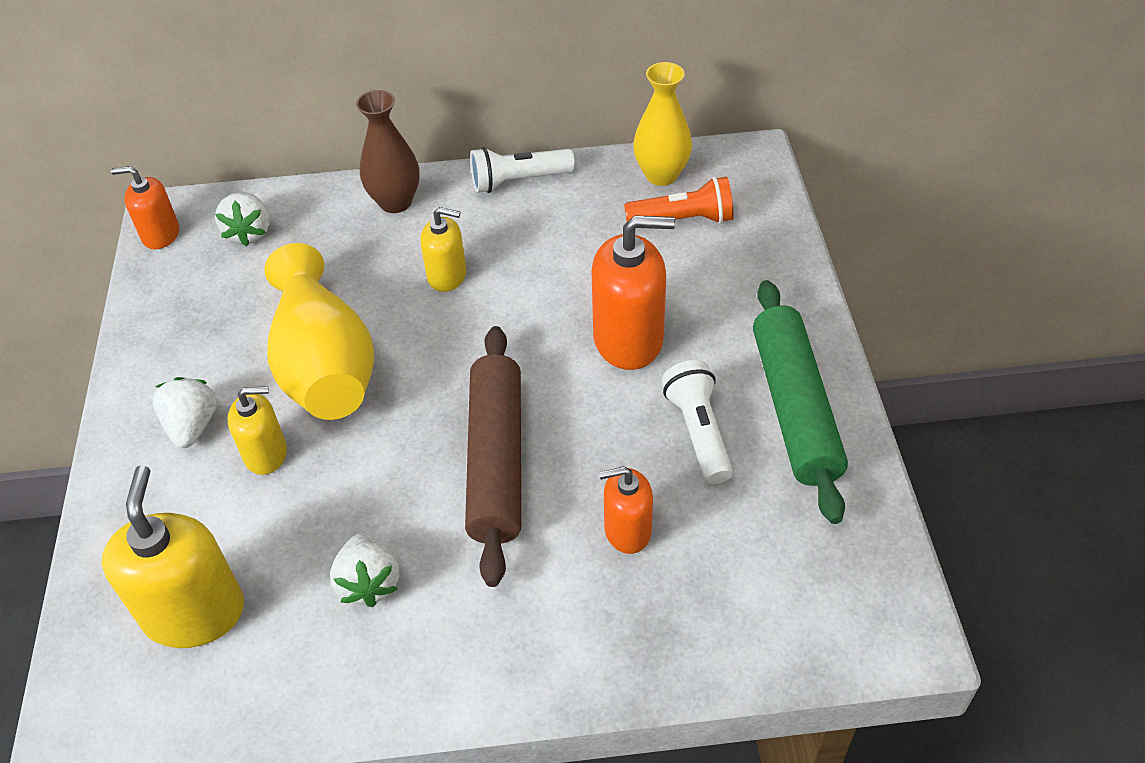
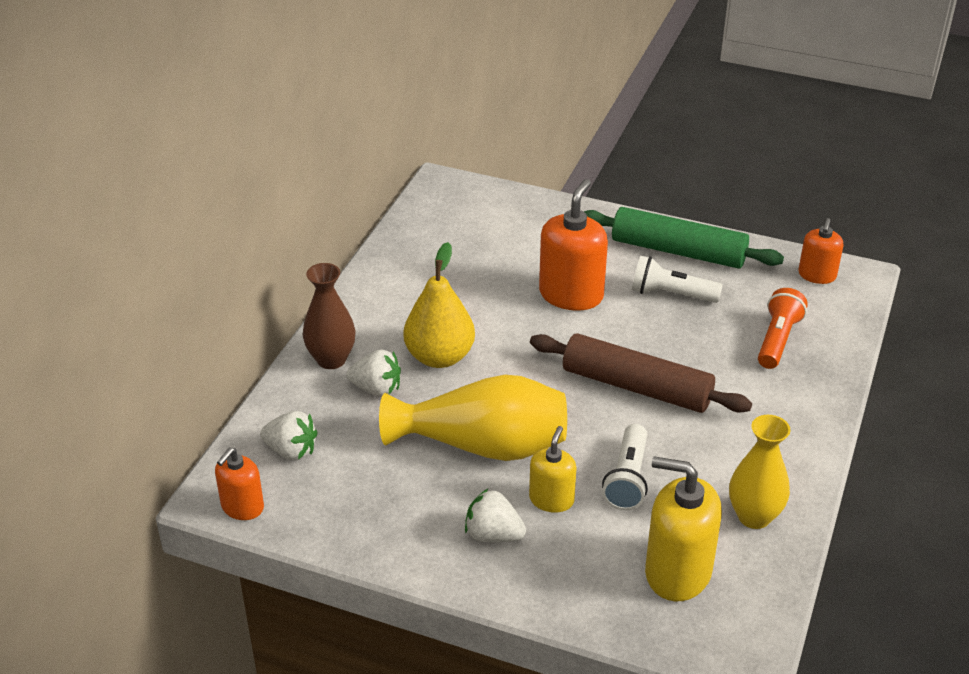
camera: 65 degrees left, 10 degrees down
white strawberry [330,533,399,607] -> white strawberry moved to [346,350,401,397]
yellow soap dispenser [420,207,466,292] -> yellow pear [403,242,475,368]
white flashlight [470,147,575,193] -> white flashlight moved to [602,424,648,511]
orange soap dispenser [599,466,653,554] -> orange soap dispenser moved to [798,218,843,284]
orange flashlight [624,177,734,224] -> orange flashlight moved to [758,288,808,369]
yellow vase [633,62,692,186] -> yellow vase moved to [729,415,790,529]

